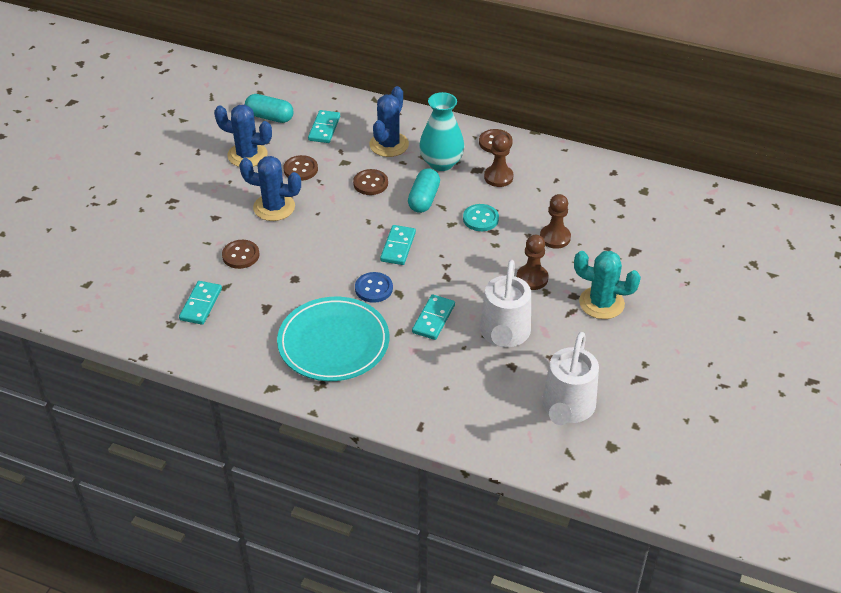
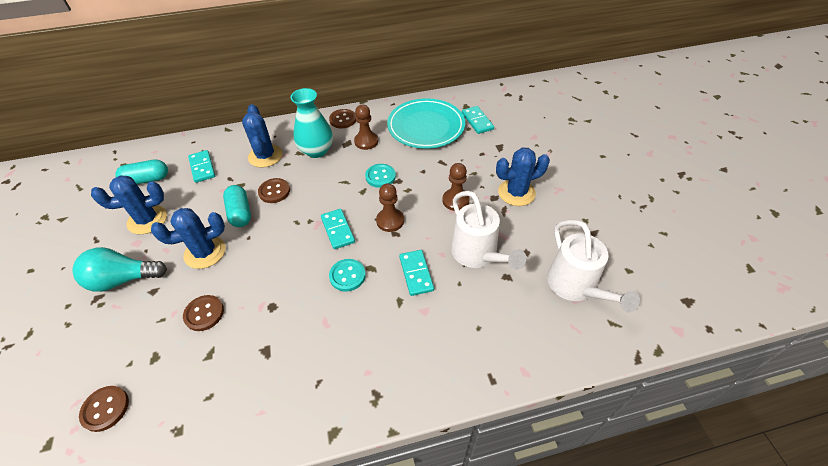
camera: 35 degrees left, 5 degrees up
turquoise domino [179,281,222,325] -> turquoise domino moved to [462,106,494,134]
turquoise plate [277,297,389,381] -> turquoise plate moved to [387,98,465,149]
brown button [283,155,318,181] -> brown button moved to [79,386,129,432]
blue button [355,272,393,303] -> turquoise button [329,259,366,292]
turquoise capsule [408,168,440,213] -> turquoise capsule moved to [223,185,251,227]
brown pawn [540,194,571,249] -> brown pawn moved to [376,183,404,232]
turquoise cactus [574,251,641,319] -> blue cactus [496,147,550,206]
none -> turquoise light bulb [73,247,167,292]

